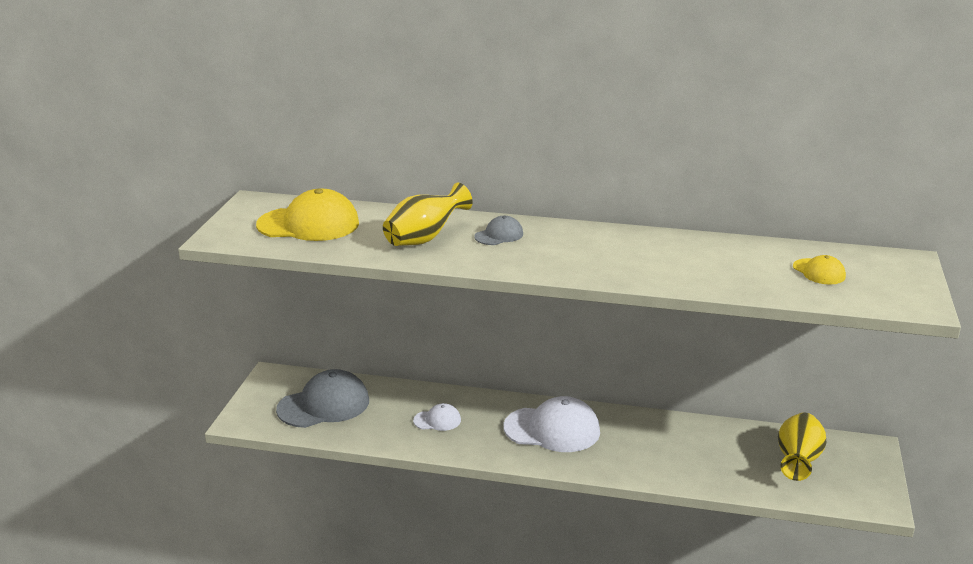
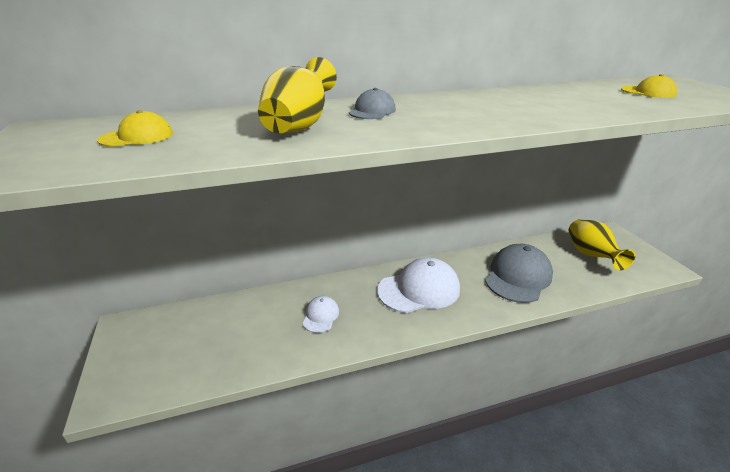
camera: 30 degrees left, 5 degrees up
yellow cap [256,189,359,241] -> yellow cap [97,110,173,147], size x0.50
grey cap [276,369,369,428] -> grey cap moved to [485,244,553,303]
white cap [413,403,461,431] -> white cap turned 45 degrees counterclockwise [303,296,339,333]

